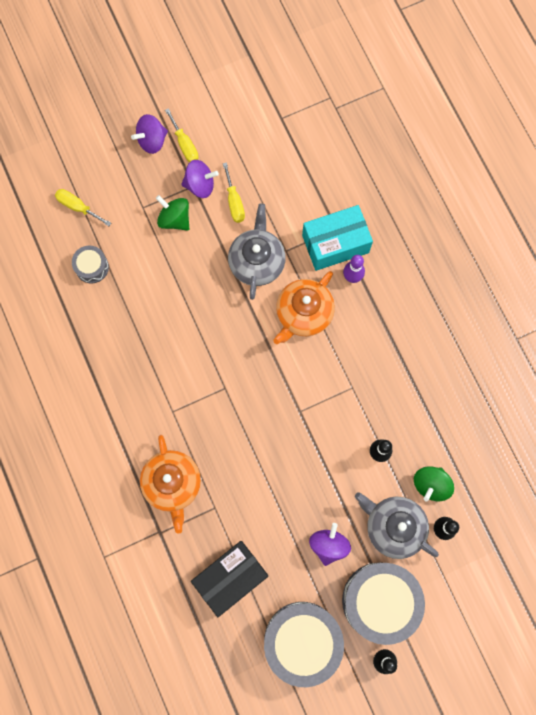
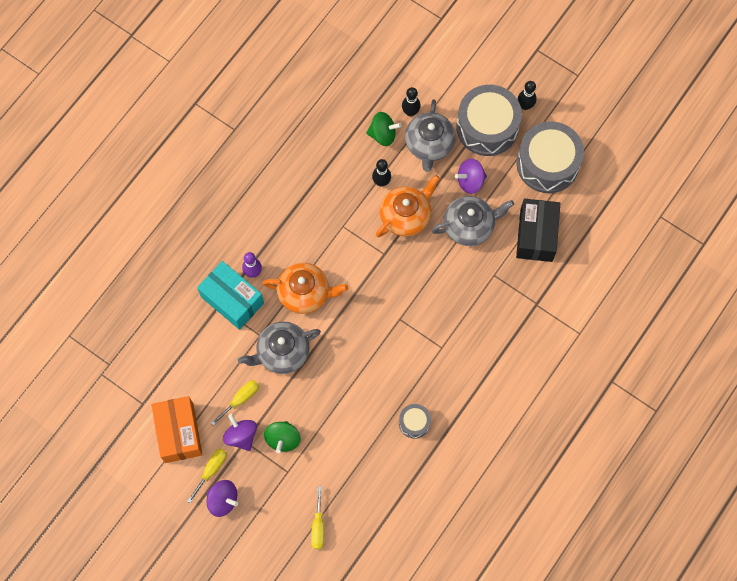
camera: 120 degrees left, 5 degrees down
grey drum [72,246,109,283] -> grey drum moved to [399,404,431,439]
orange teapot [140,435,201,534] -> orange teapot moved to [376,175,440,237]
black box [191,541,268,617] -> black box turned 75 degrees clockwise [516,199,560,262]
none -> orange box [151,396,203,463]
none -> grey teapot [431,196,514,246]

